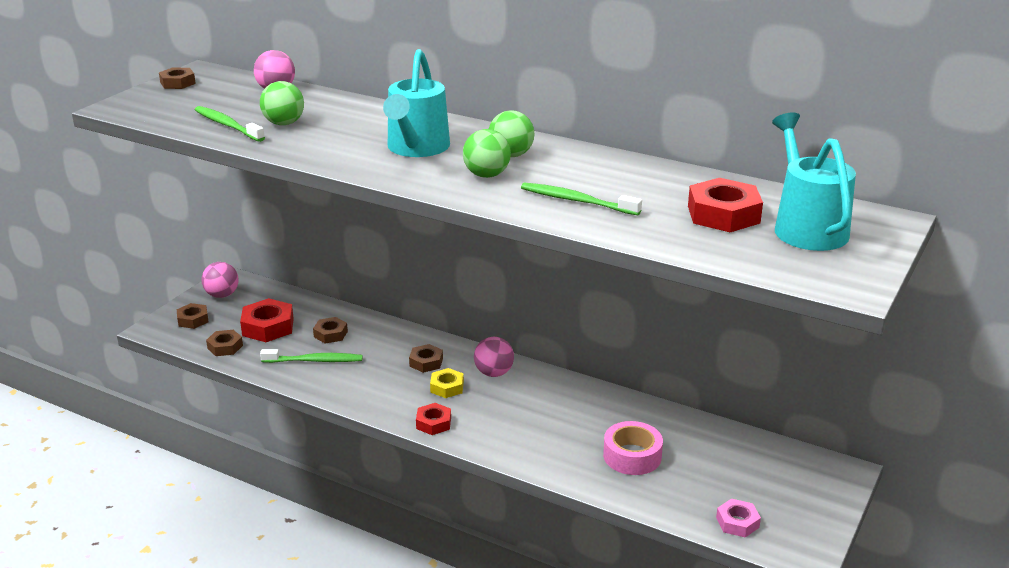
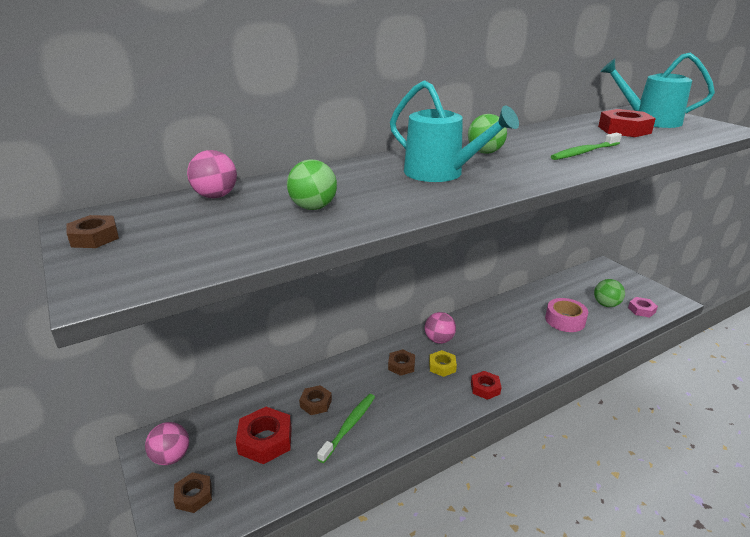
camera: 60 degrees left, 0 degrees up
green toothbrush [195,106,265,142] -> none
brown nut [206,330,243,356] -> none
green ball [463,129,511,178] -> green ball moved to [594,279,625,307]

